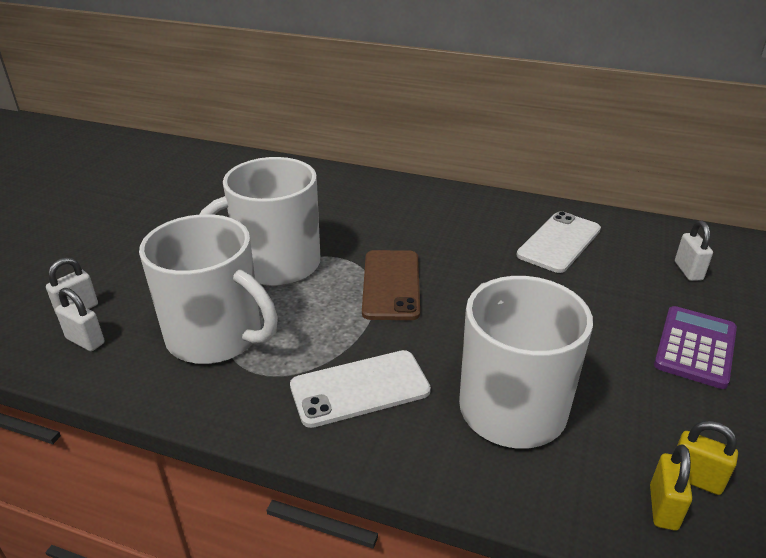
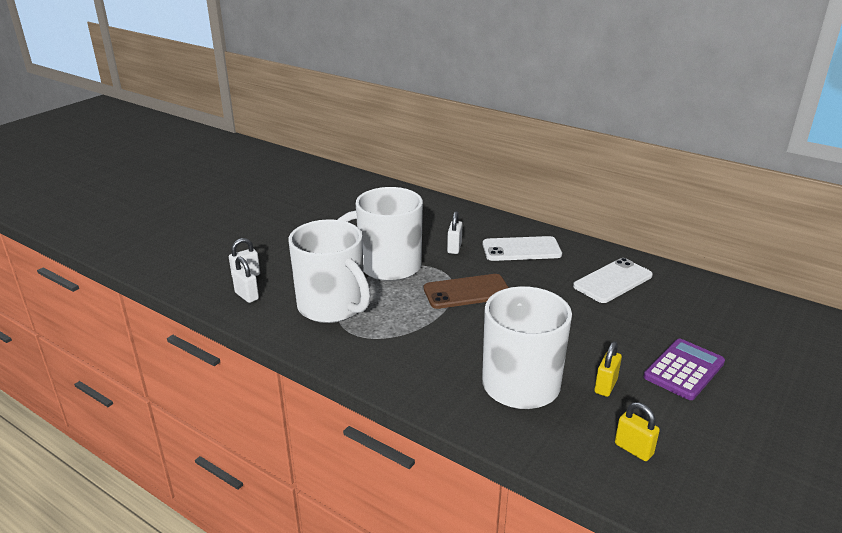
camera: 15 degrees right, 5 degrees down
white phone [290,350,431,428] -> white phone moved to [483,236,562,261]
brown phone [362,250,420,320] -> brown phone turned 60 degrees clockwise [424,274,509,309]
yellow padlock [650,444,692,531] -> yellow padlock moved to [595,341,622,397]
white padlock [675,221,713,281] -> white padlock moved to [447,211,463,254]

